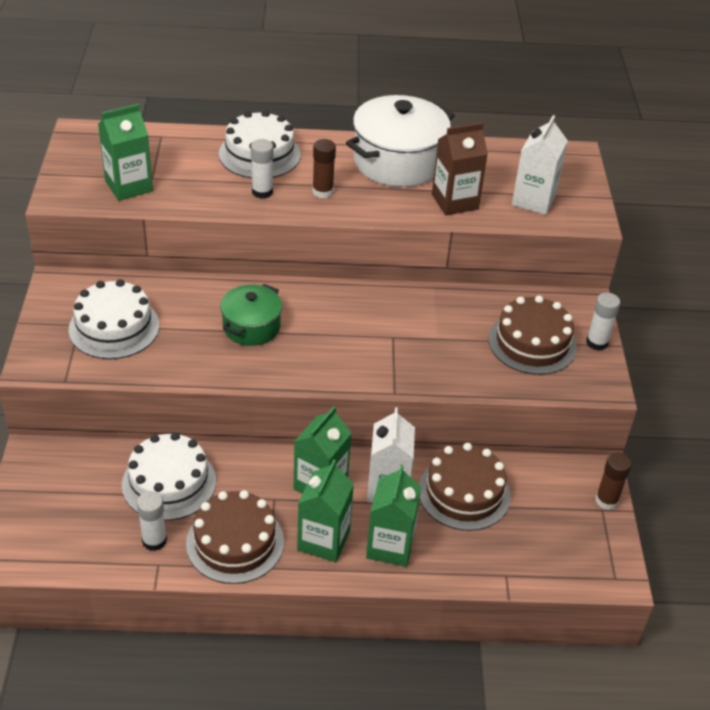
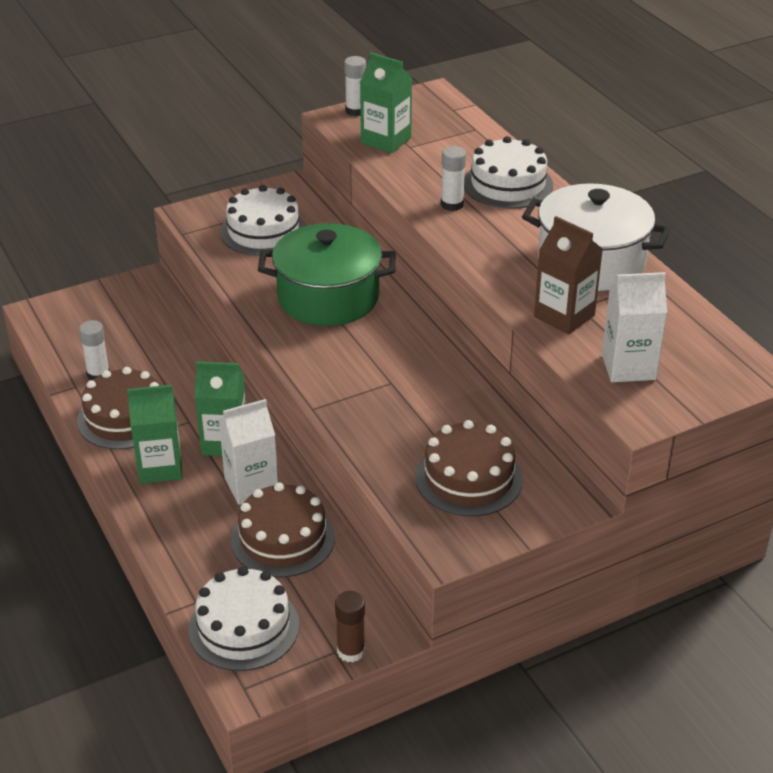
camera: 65 degrees right, 5 degrees down
white cake [122,432,216,521] -> white cake moved to [188,566,299,671]
green pot [220,284,282,346] -> green pot [258,223,396,326], size x1.70
brown glue stick [312,139,336,198] -> none
green carton [366,465,421,567] -> none
white glue stick [586,292,620,351] -> white glue stick moved to [344,56,366,116]

